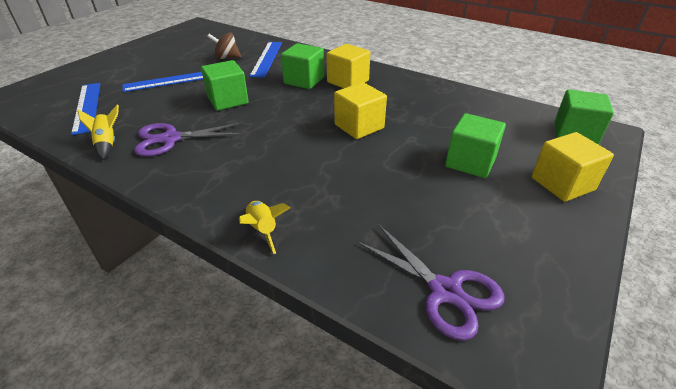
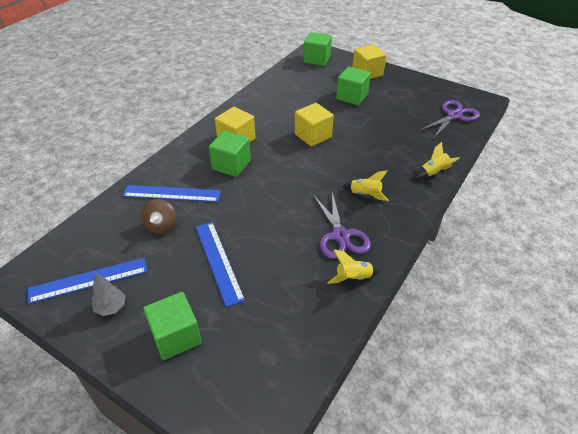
camera: 90 degrees left, 5 degrees up
blue ruler [71,83,100,135] -> blue ruler moved to [28,258,147,304]
green cube [201,60,249,111] -> green cube moved to [143,292,202,360]
none -> grey tree [92,273,126,316]
none -> yellow rocket [343,170,388,201]

